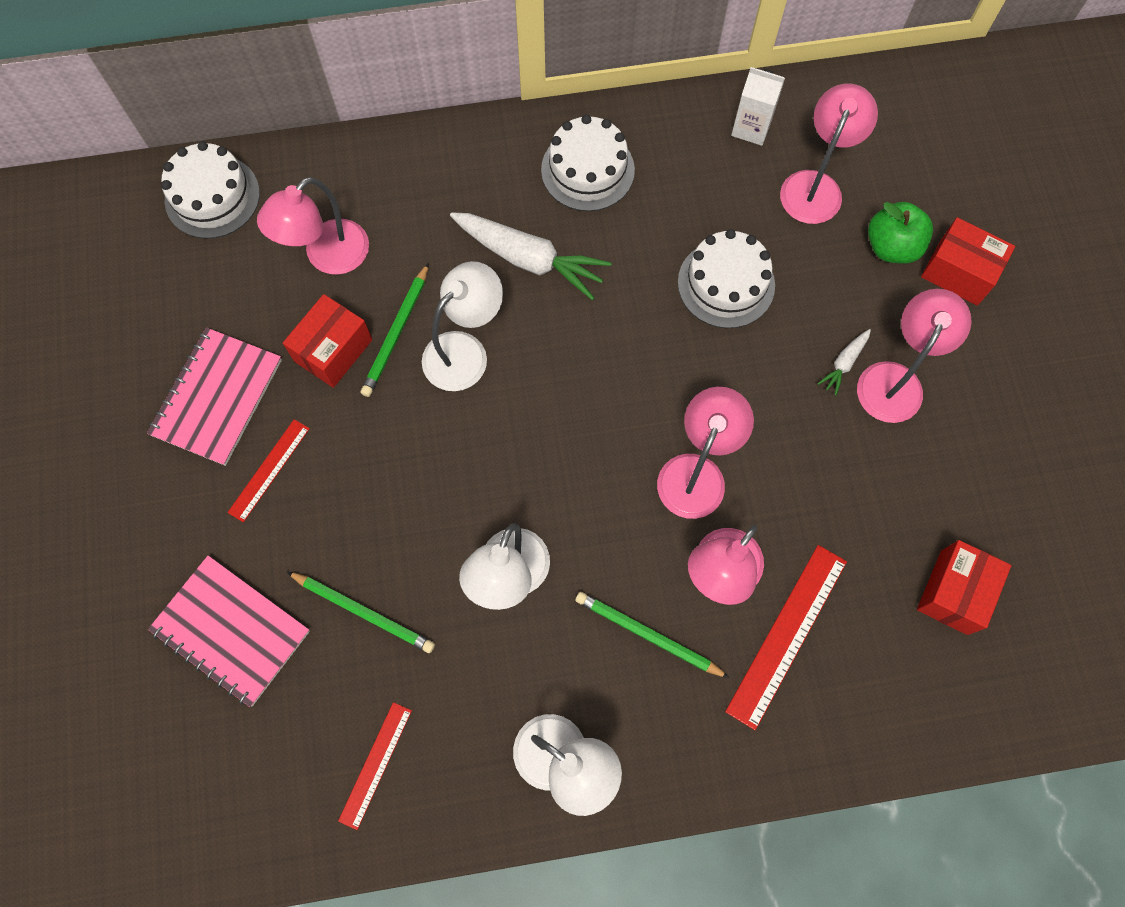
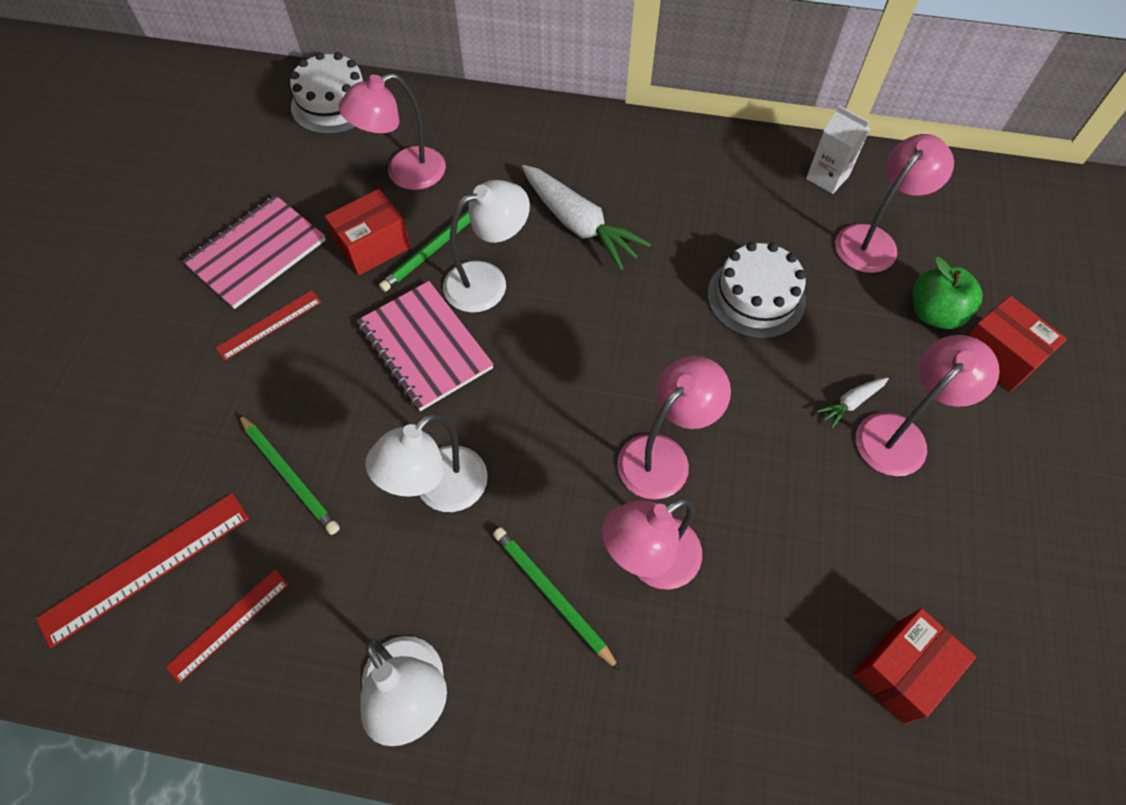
camera: 20 degrees right, 10 degrees down
pink notebook [148,555,310,707] -> pink notebook moved to [357,281,494,411]
white cake [541,115,635,211] -> none
red ruler [725,545,847,730] -> red ruler moved to [36,493,249,648]

